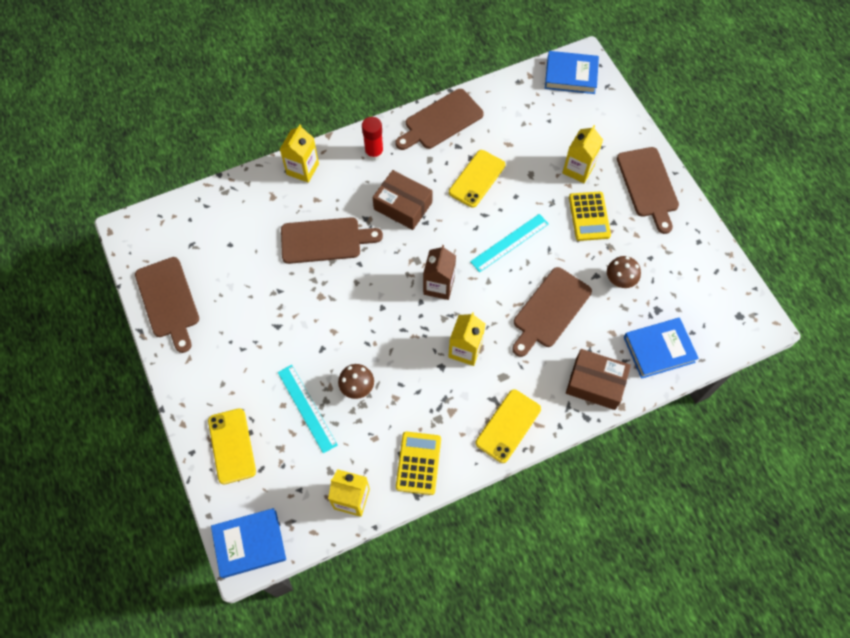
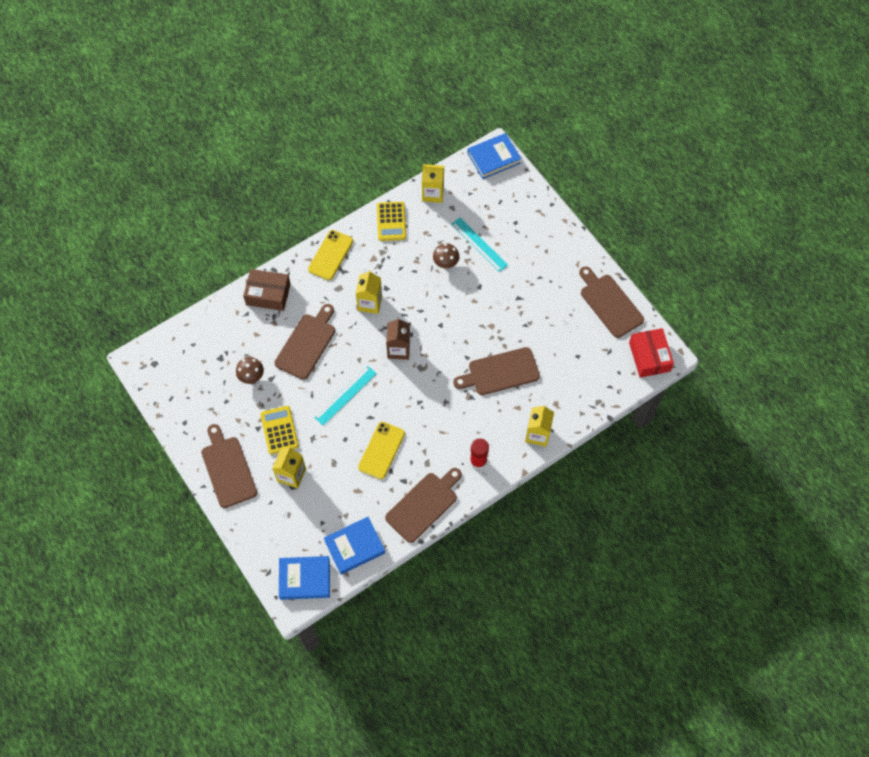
camera: 170 degrees right, 0 degrees up
yellow phone [208,408,256,484] -> none
brown box [373,170,433,230] -> none
blue book [624,318,699,379] -> blue book moved to [324,517,385,575]
none -> red box [629,328,674,378]

